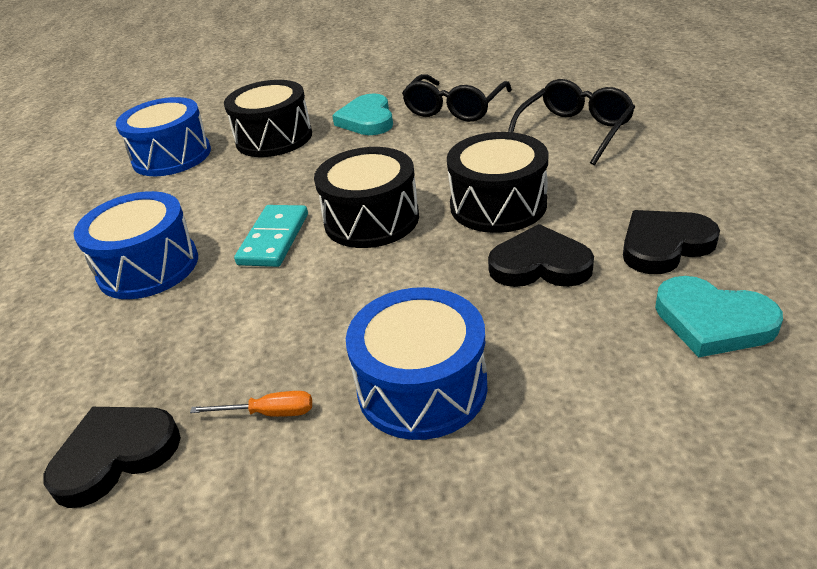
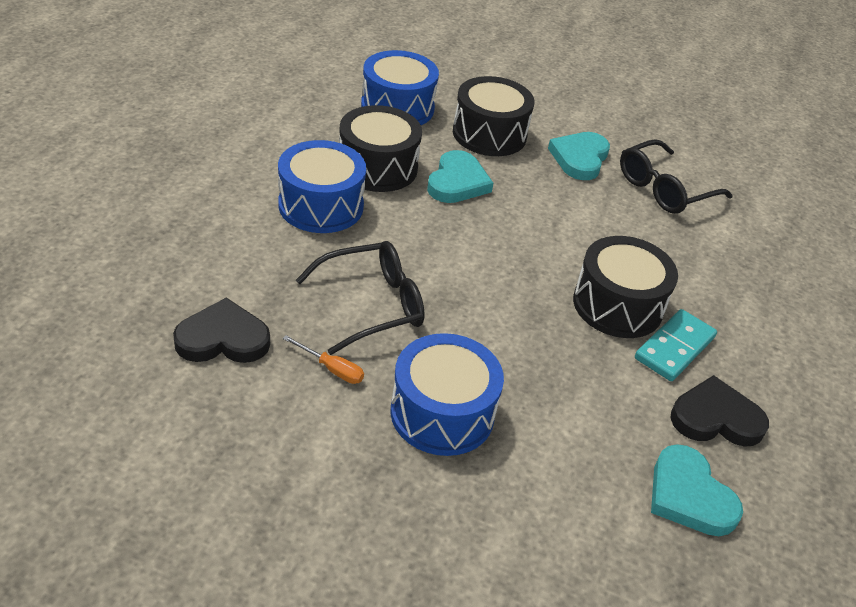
camera: 20 degrees right, 5 degrees up
turquoise domino [234,205,308,267] -> turquoise domino moved to [635,309,717,381]
black drum [314,147,419,248] -> black drum moved to [339,105,422,192]
black heart [488,224,594,287] -> none
black glasses [508,79,635,165] -> black glasses moved to [296,241,425,355]
none -> turquoise heart [427,150,493,203]

